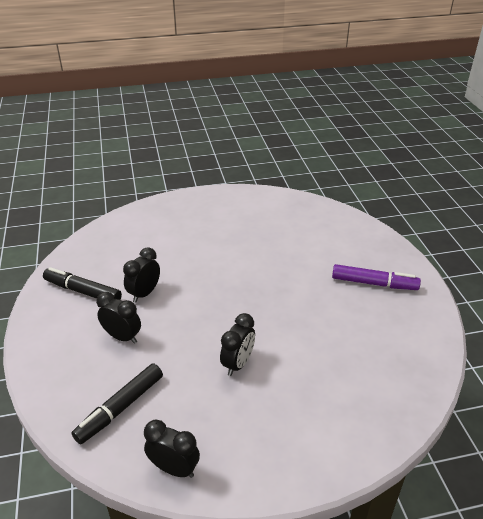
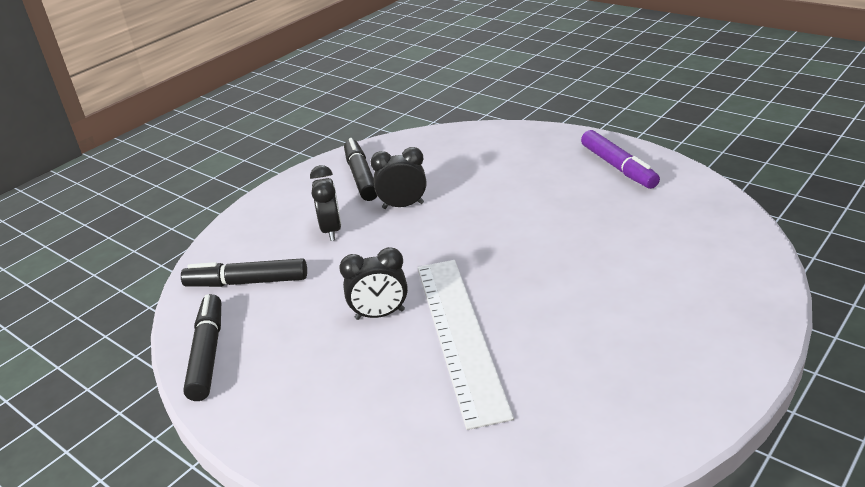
camera: 55 degrees right, 5 degrees down
black clock [144,419,200,478] -> black marker [183,294,221,401]
purple marker [332,264,421,290] -> purple marker moved to [581,130,660,189]
none -> white ruler [418,260,514,430]

